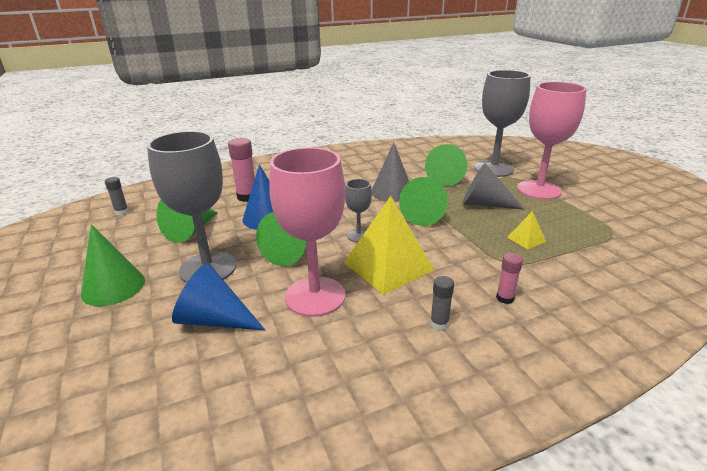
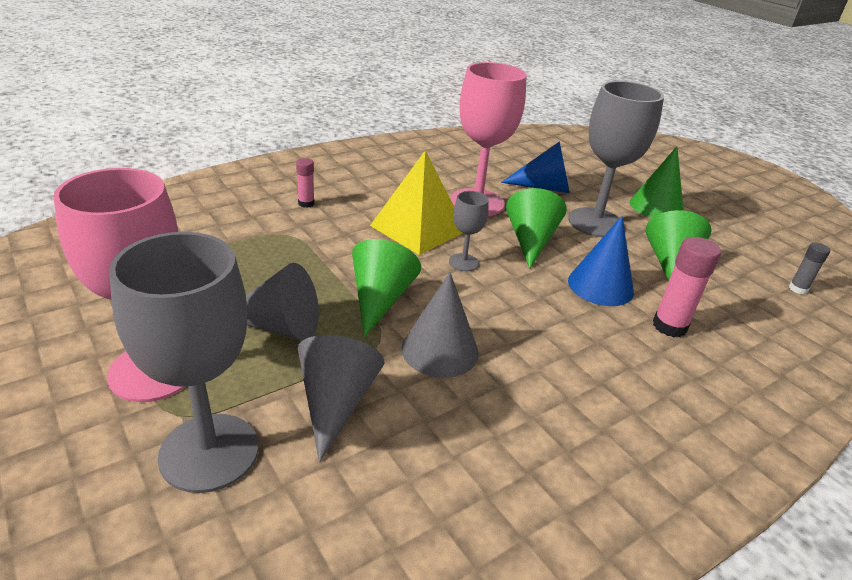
camera: 165 degrees right, 5 degrees up
green cone [425,144,467,186] -> grey cone [298,335,384,462]
grey glue stick [430,276,454,330] -> none
yellow pyramid [507,211,546,249] -> none

